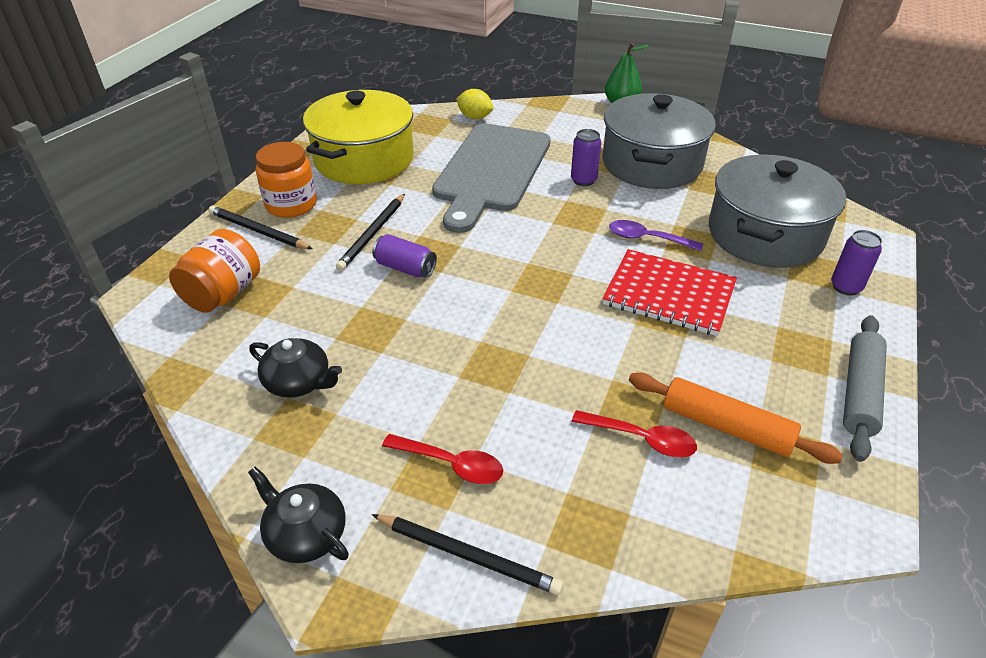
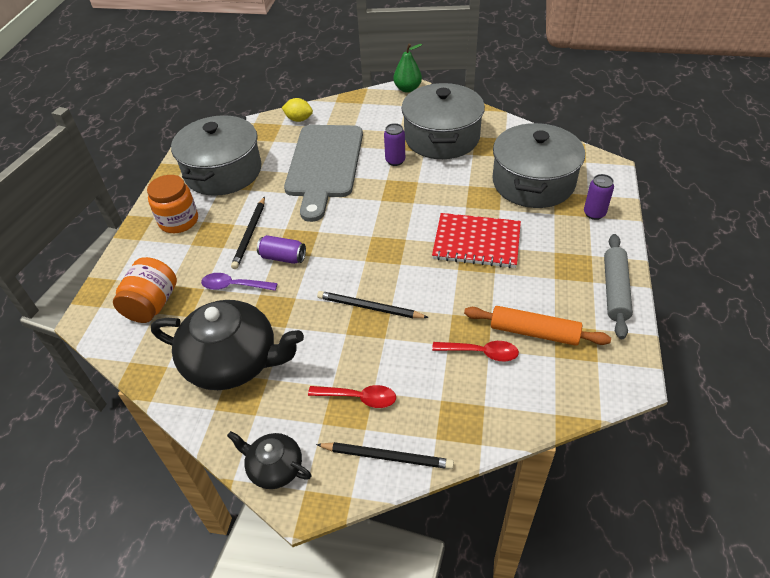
camera: 10 degrees left, 5 degrees up
black pencil [209,205,312,249] -> black pencil moved to [317,291,429,318]
black teapot [249,338,342,398] -> black teapot [151,300,304,390], size x1.97
yellow pot [303,90,414,184] -> grey pot [171,114,262,196]
purple spoon [609,220,703,251] -> purple spoon moved to [201,273,278,291]

